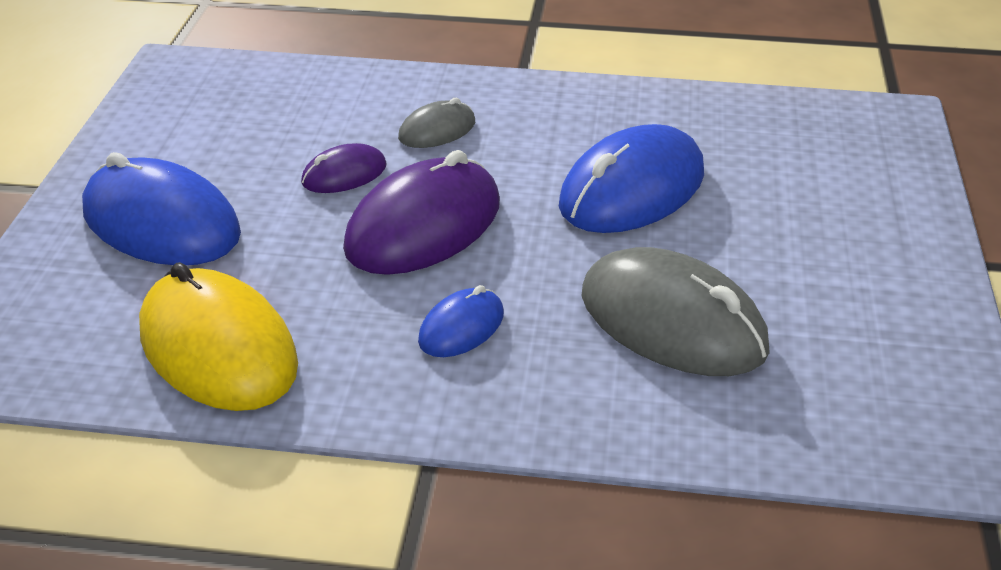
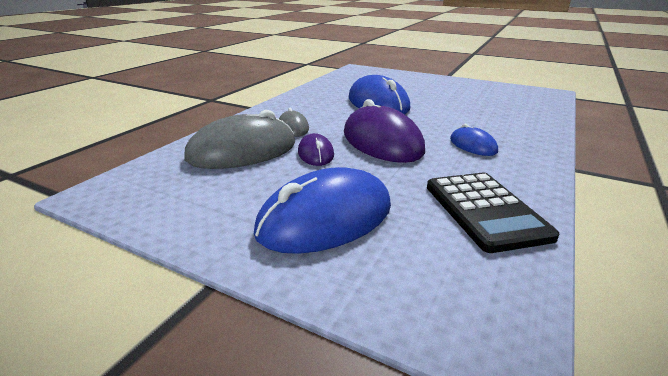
camera: 70 degrees left, 10 degrees down
yellow mouse [139,262,298,411] -> black calculator [427,173,559,253]
grey mouse [582,247,770,376] -> grey mouse moved to [184,110,295,169]

